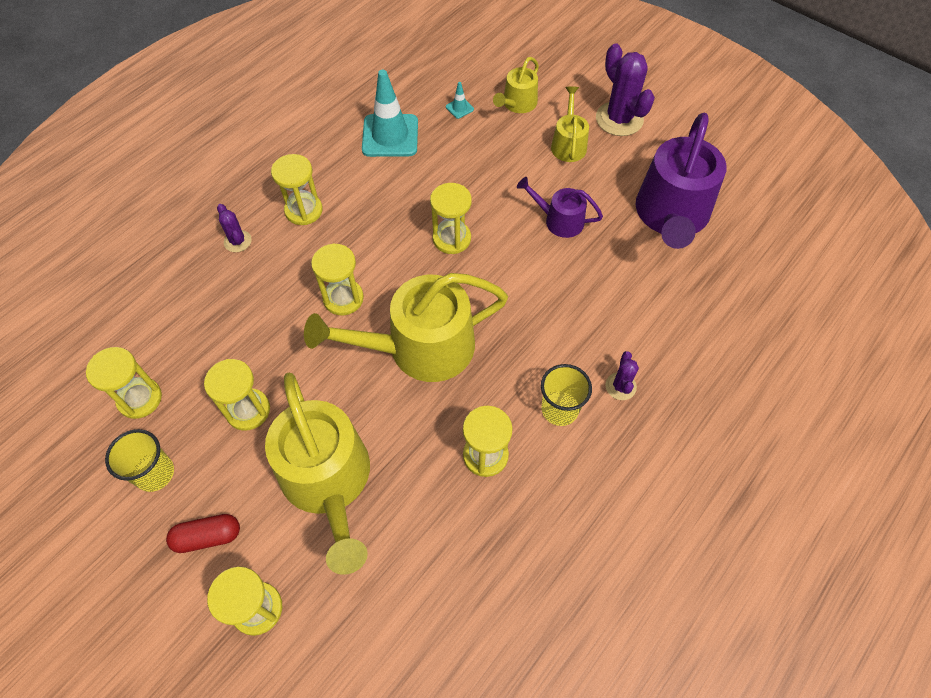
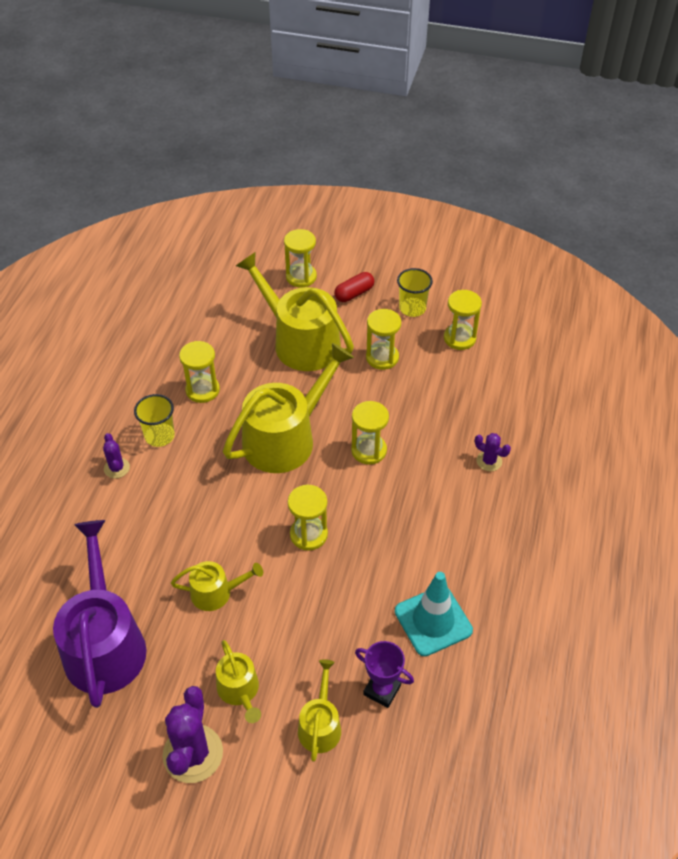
camera: 155 degrees right, 10 degrees down
yellow hourglass [271,154,323,225] -> none
turquoise traffic cone [446,82,474,119] -> purple trophy [355,641,414,708]
purple watering can [517,177,603,238] -> yellow watering can [171,561,263,611]
purple cactus [596,43,655,136] -> purple cactus turned 60 degrees clockwise [162,686,223,783]

